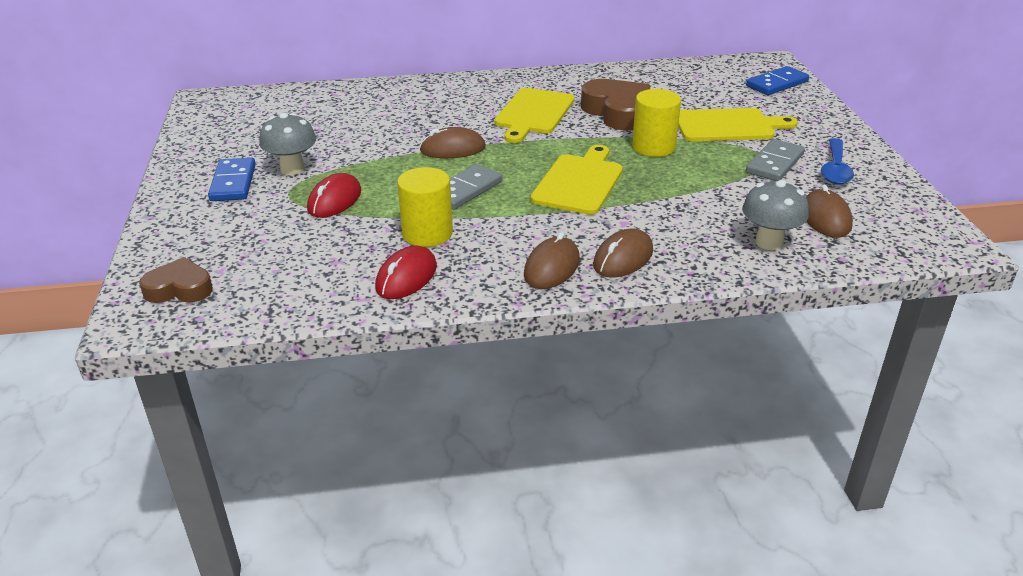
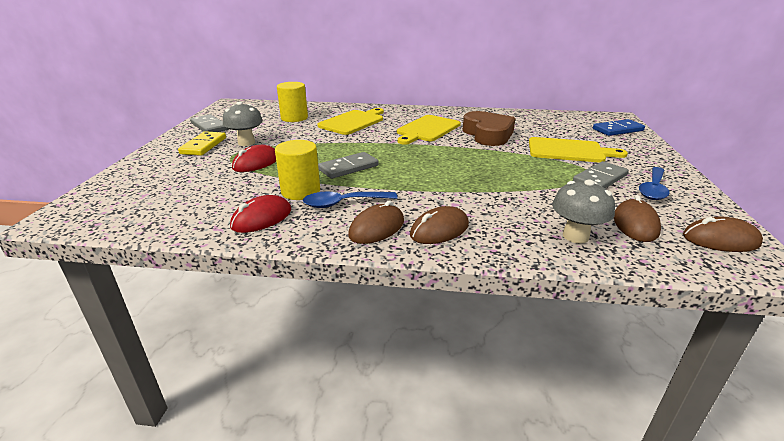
camera: 15 degrees right, 5 degrees down
brown heart [139,257,213,303] -> none
blue domino [208,158,256,201] -> yellow domino [178,131,226,156]
brown mouse [419,127,486,158] -> brown mouse moved to [683,217,763,252]
yellow cutting board [531,145,623,215] -> yellow cutting board moved to [317,108,384,135]
yellow cylinder [632,89,681,157] -> yellow cylinder moved to [277,82,308,122]
none -> grey domino [190,114,228,132]
none -> blue spoon [303,192,397,208]

